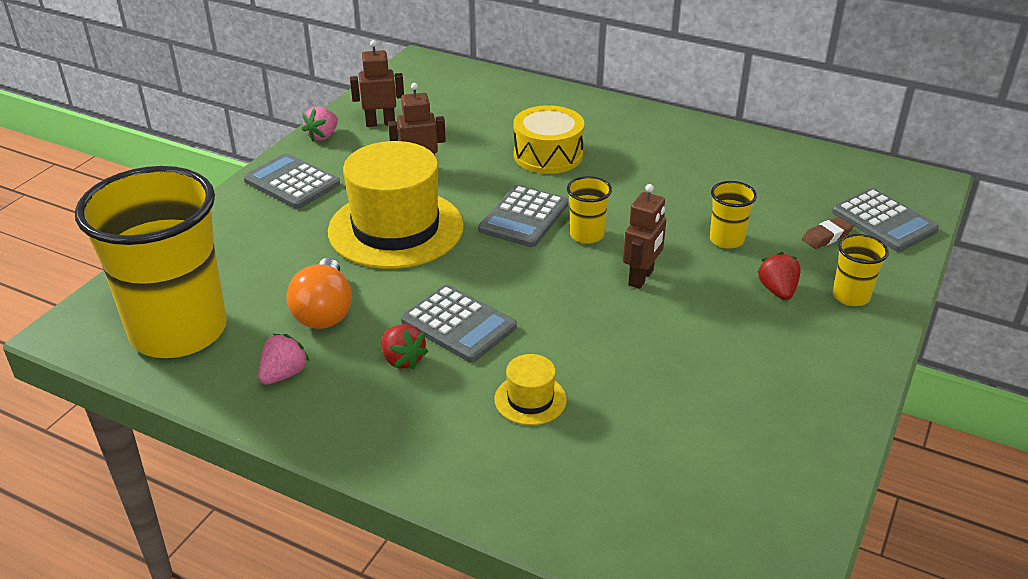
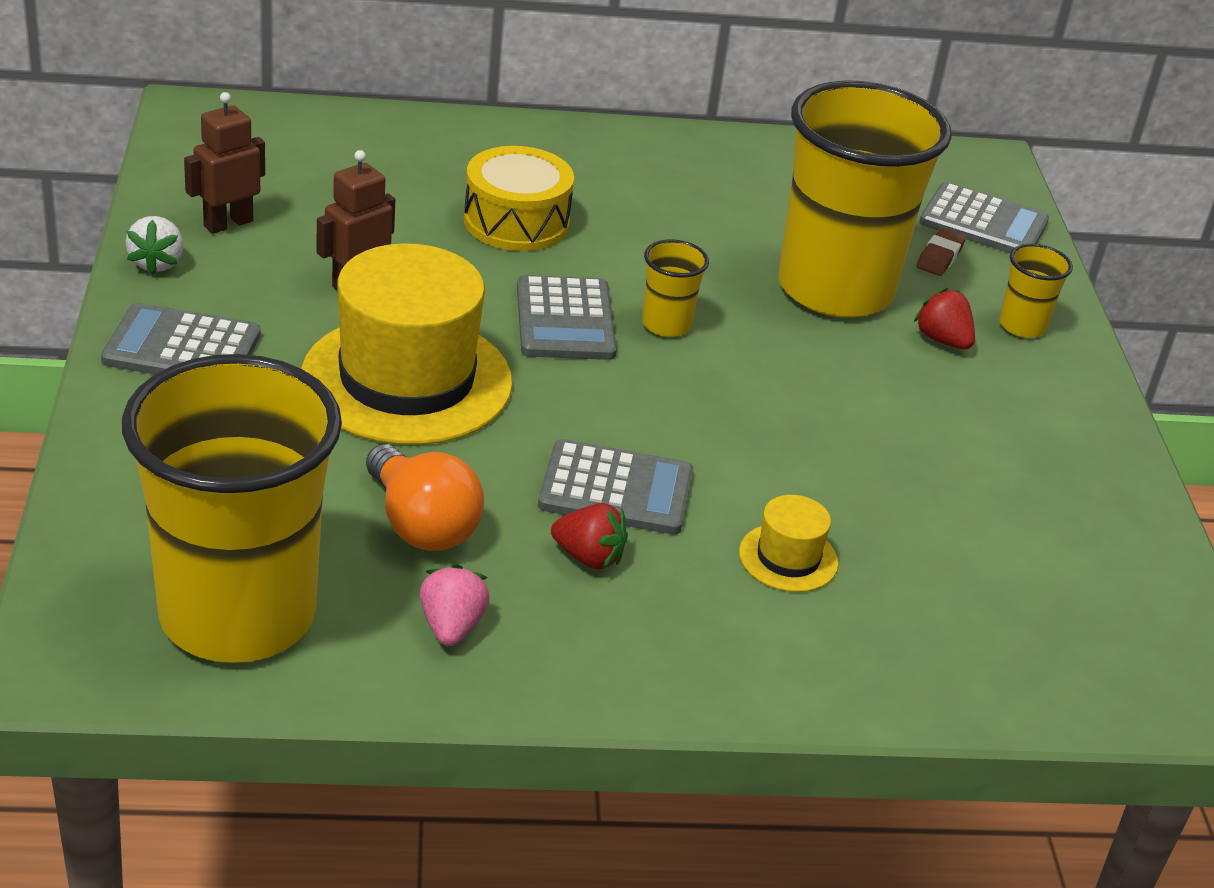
camera: 35 degrees left, 0 degrees up
pink strawberry [302,107,338,141] -> white strawberry [126,216,184,275]
brown robot [623,184,666,289] -> none
yellow cup [710,181,757,249] -> yellow cup [778,80,952,318], size x2.48

